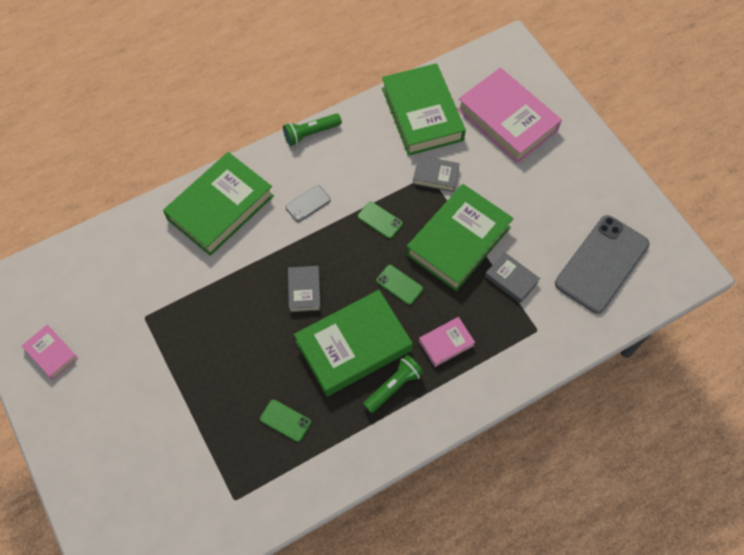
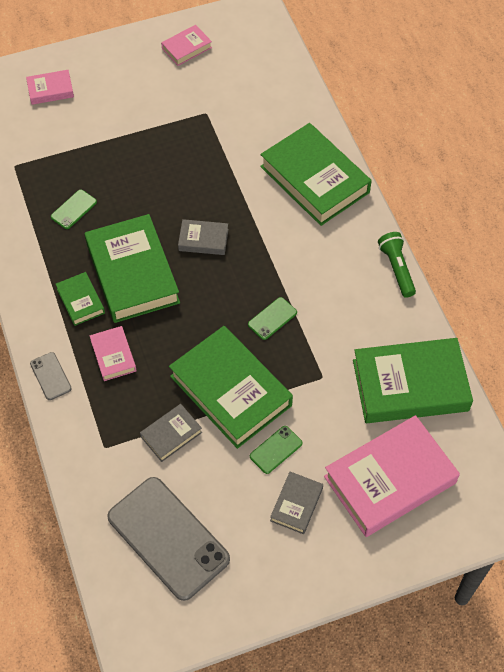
camera: 100 degrees right, 5 degrees down
grey phone [286,185,331,222] -> grey phone moved to [30,352,72,400]
green flashlight [363,355,424,413] -> green book [56,272,105,326]
green phone [376,265,423,305] -> green phone moved to [250,426,302,474]
grey book [413,156,460,192] -> grey book moved to [270,472,323,534]
none -> pink book [26,70,74,105]

